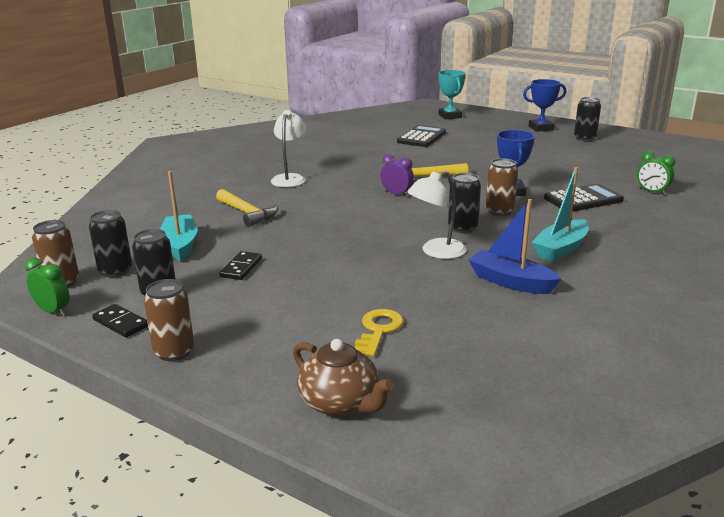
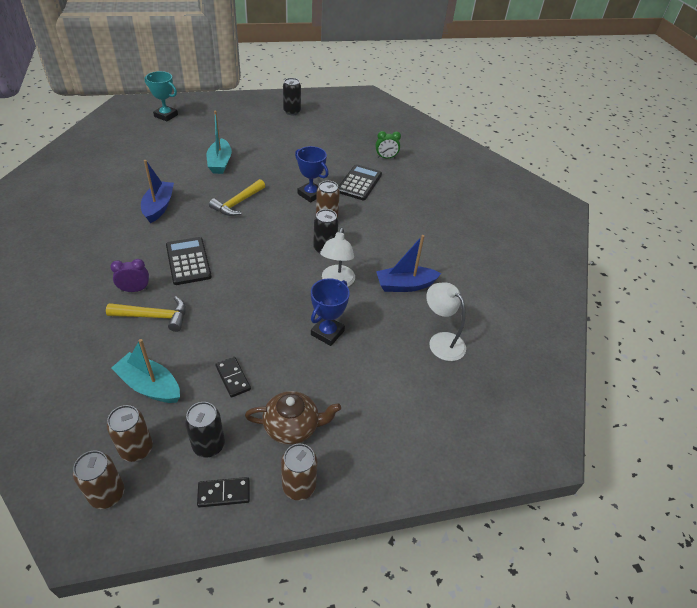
camera: 50 degrees left, 20 degrees up
green clock [25,258,70,316] -> none
black can [89,210,132,277] -> brown can [107,405,153,462]
white lamp [271,110,306,187] -> white lamp moved to [426,282,466,361]
brown teapot [293,339,394,416] -> brown teapot moved to [245,391,341,445]
yellow key [355,309,403,356] -> none
purple clock [380,154,414,197] -> purple clock moved to [110,259,149,292]
black calculator [397,125,446,147] -> black calculator moved to [166,237,212,285]
blue trophy [523,79,566,132] -> blue trophy moved to [311,278,350,346]
turquoise boat [532,167,589,262] -> turquoise boat moved to [207,111,232,174]
none -> blue boat [141,160,174,223]

